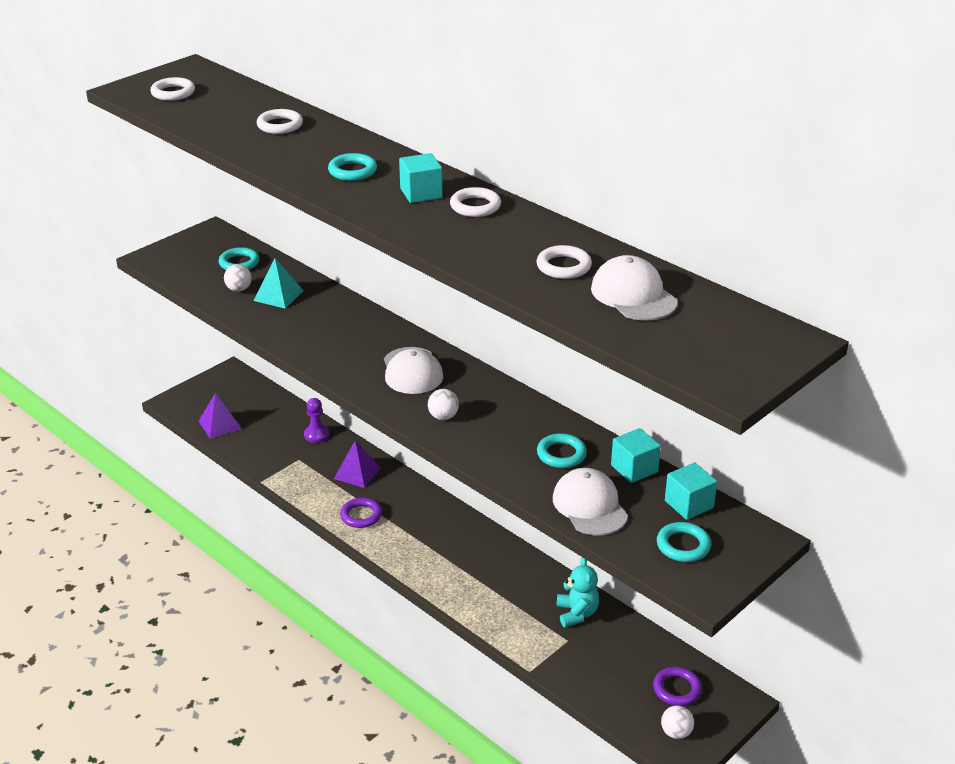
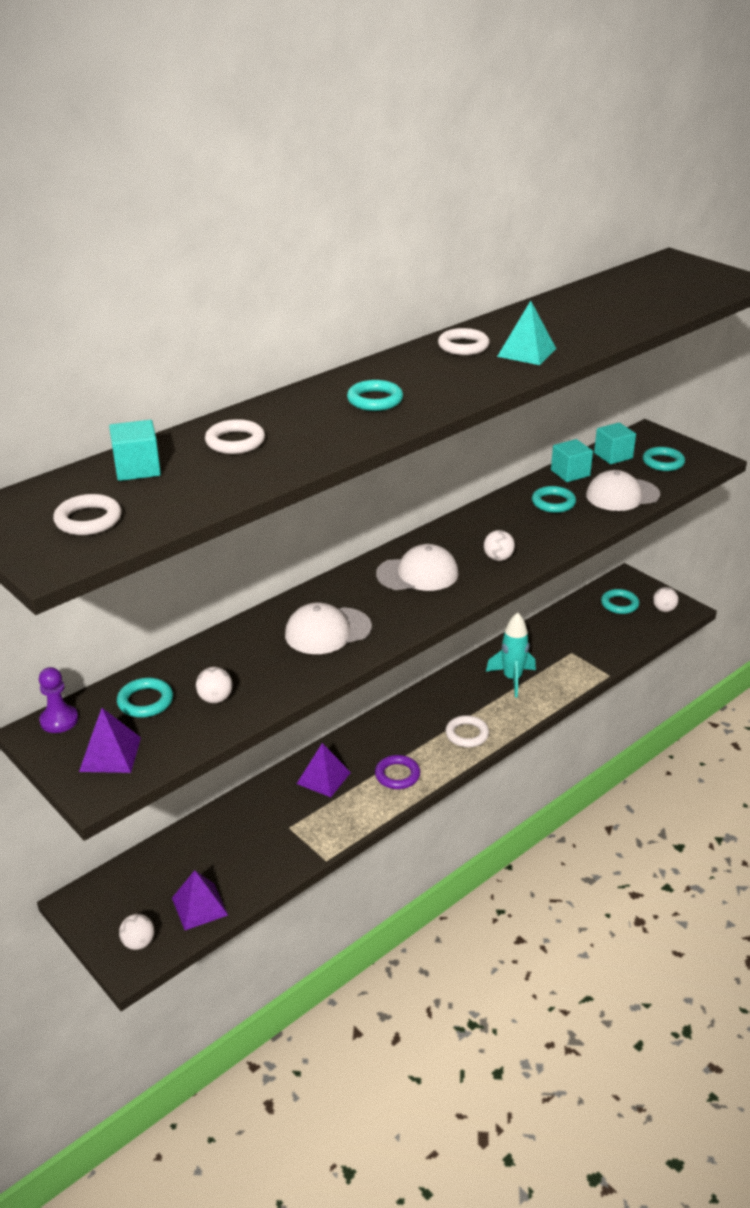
camera: 85 degrees left, 0 degrees up
turquoise pyramid [253,258,304,309] -> turquoise pyramid moved to [497,301,556,365]
purple pawn [304,398,330,443] -> purple pawn moved to [39,667,78,733]
turquoise cube [399,153,443,203] -> turquoise cube moved to [109,420,161,481]
white ring [537,245,592,279] -> white ring moved to [446,715,489,747]
turquoise teddy bear [556,557,599,627] -> none
white cap [591,255,677,321] -> white cap moved to [285,603,372,654]
purple ring [653,667,702,706] -> turquoise ring [601,589,639,614]
none -> purple pyramid [79,708,141,773]
none -> white ball [119,914,154,950]
none -> turquoise rocket [486,612,536,698]

